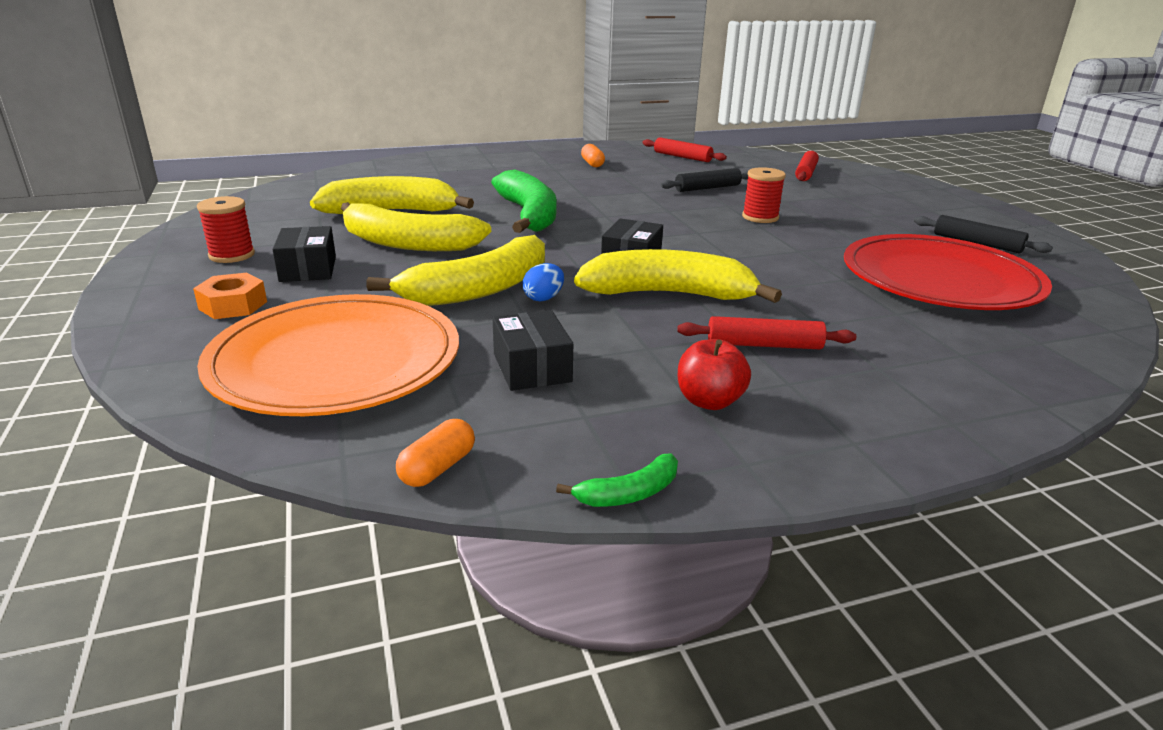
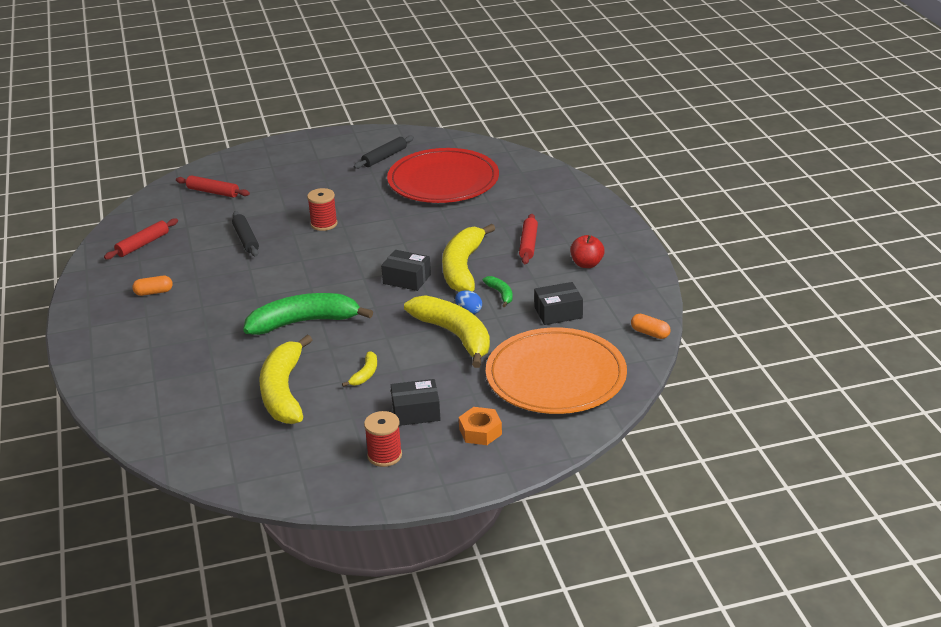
camera: 85 degrees left, 5 degrees up
yellow banana [341,202,491,251] -> yellow banana [342,351,377,387], size x0.44
green banana [556,454,678,507] -> green banana moved to [483,276,513,307]

